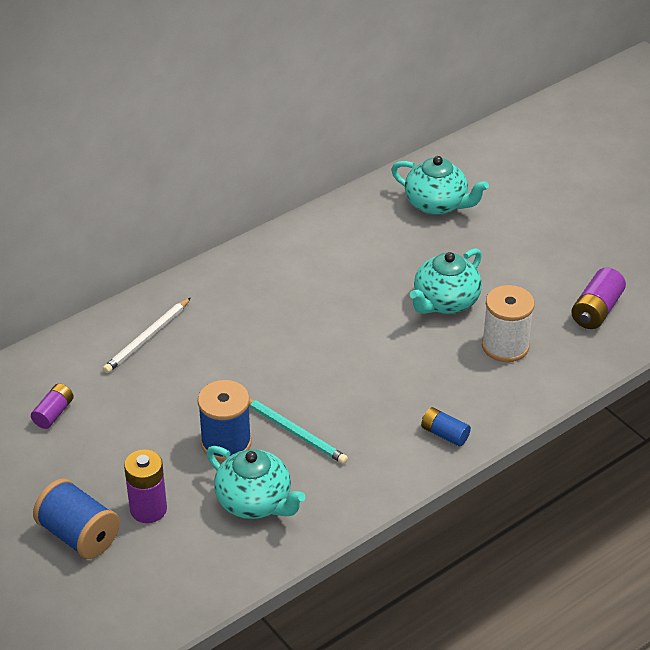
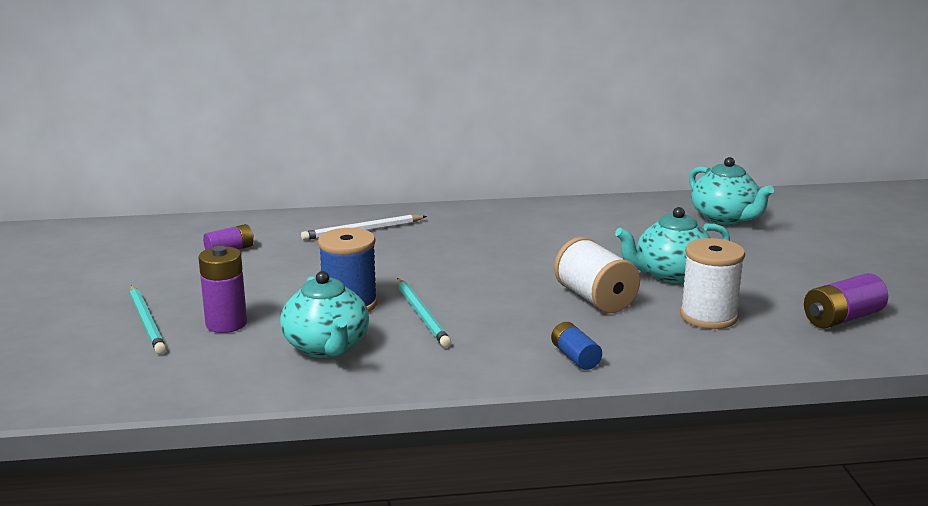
camera: 30 degrees right, 20 degrees down
blue spool [33,478,120,559] -> turquoise pencil [130,285,166,354]
none -> white spool [554,237,640,313]

